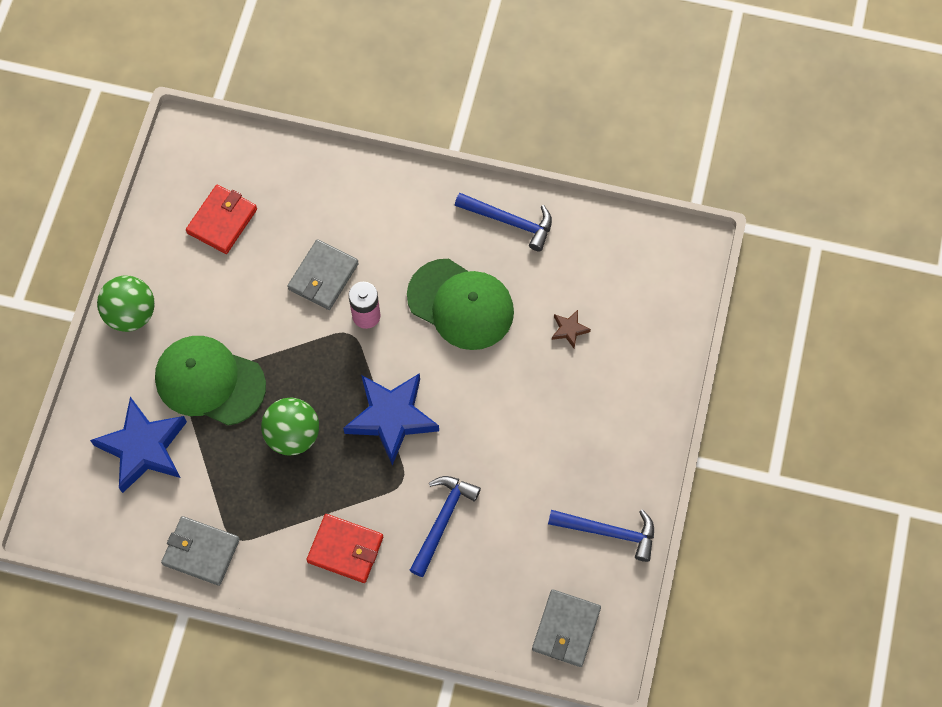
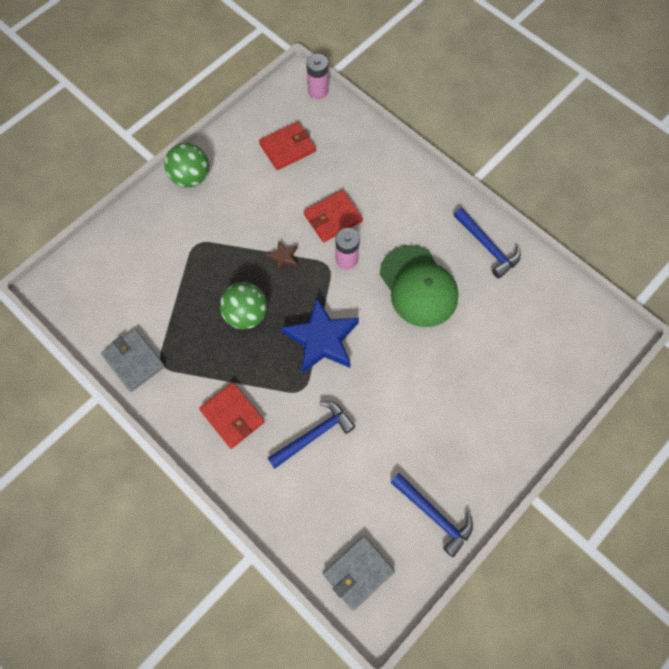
camera: 30 degrees right, 0 degrees up
blue star [90,397,187,493] -> none
green cap [155,336,266,426] -> none
grey wallet [287,239,359,310] -> red wallet [304,190,363,242]
brown star [552,310,591,348] -> brown star moved to [266,240,297,271]
none -> pink battery [306,54,328,99]

